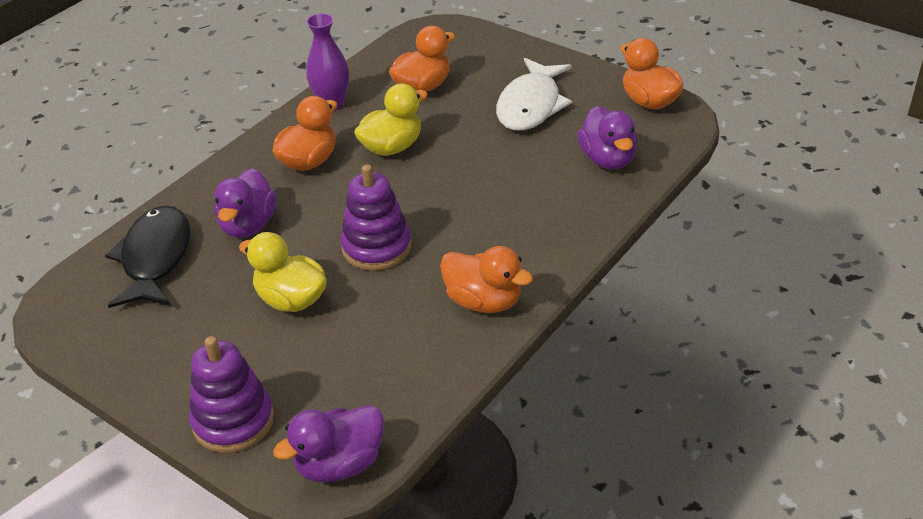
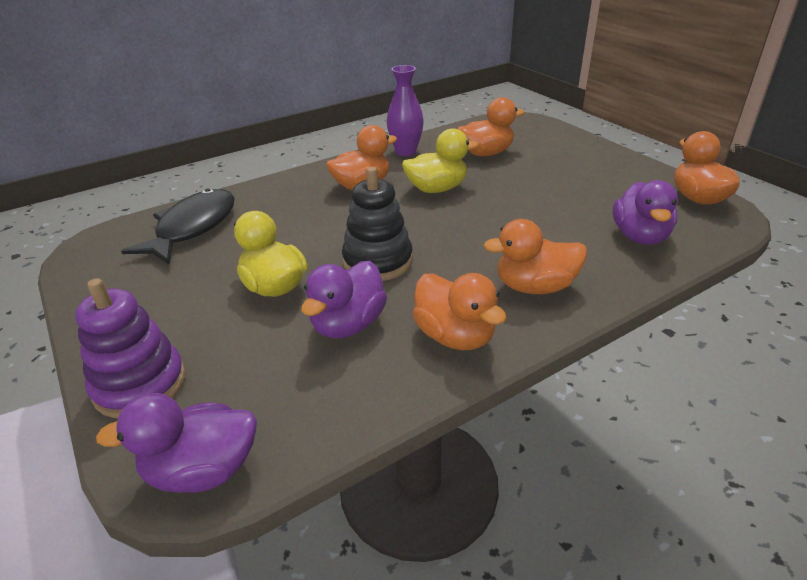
camera: 20 degrees right, 5 degrees down
purple duck [214,168,277,238] -> purple duck moved to [301,261,387,339]
purple stacking toy [340,164,412,271] -> black stacking toy [342,167,413,281]
white fish [496,58,572,131] -> none
none -> orange duck [484,219,587,294]

